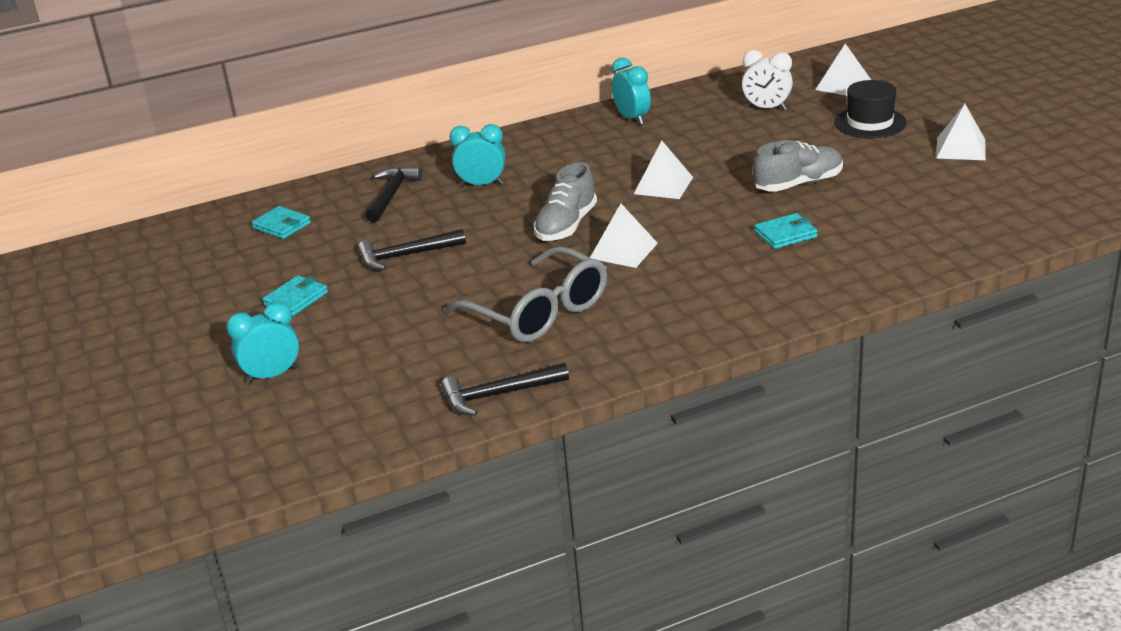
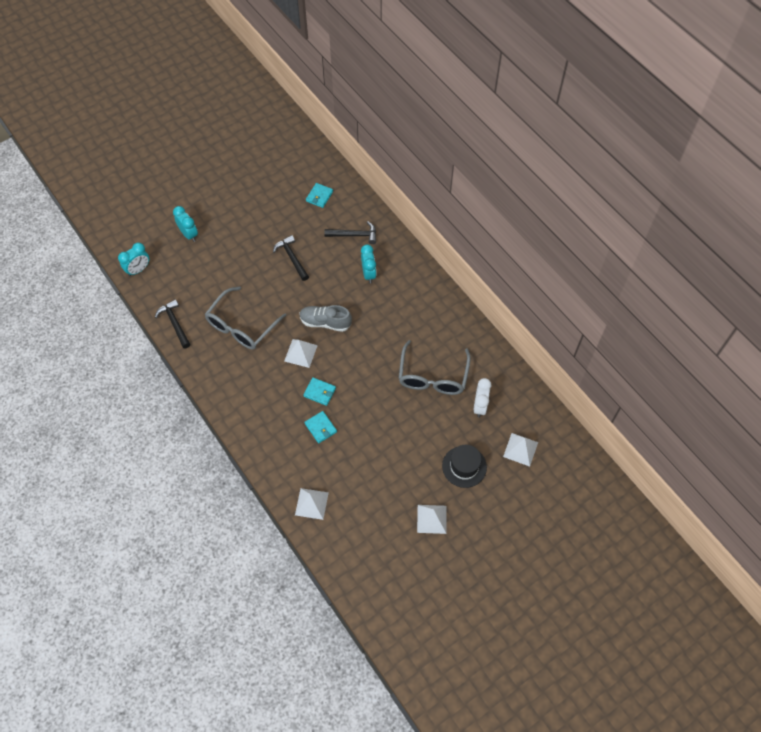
camera: 75 degrees right, 30 degrees up
turquoise wallet [263,276,328,316] -> turquoise wallet moved to [303,377,336,406]
turquoise clock [612,58,651,125] -> turquoise clock moved to [118,243,149,276]
white pyramid [634,140,693,199] -> white pyramid moved to [295,488,329,520]
grey shoe [753,140,843,192] -> none
none -> grey glasses [399,340,471,395]

